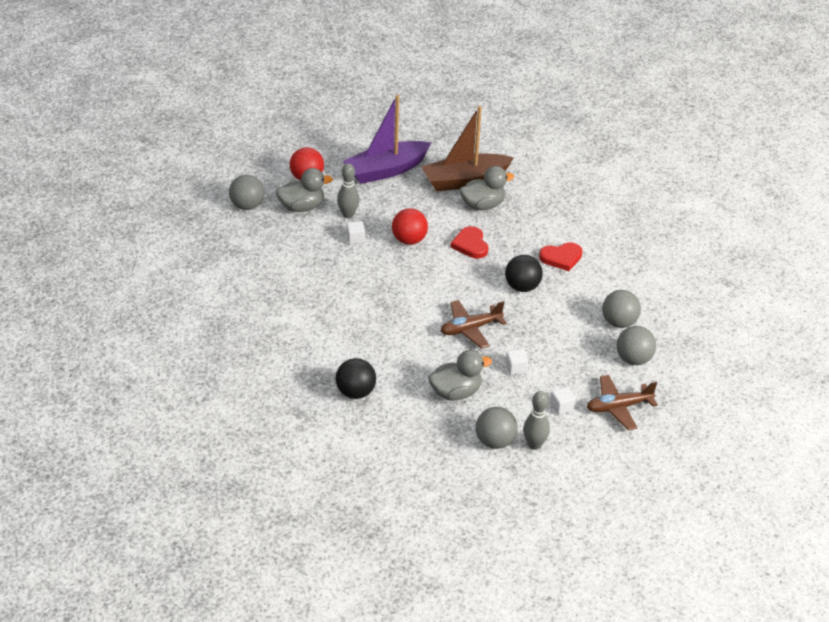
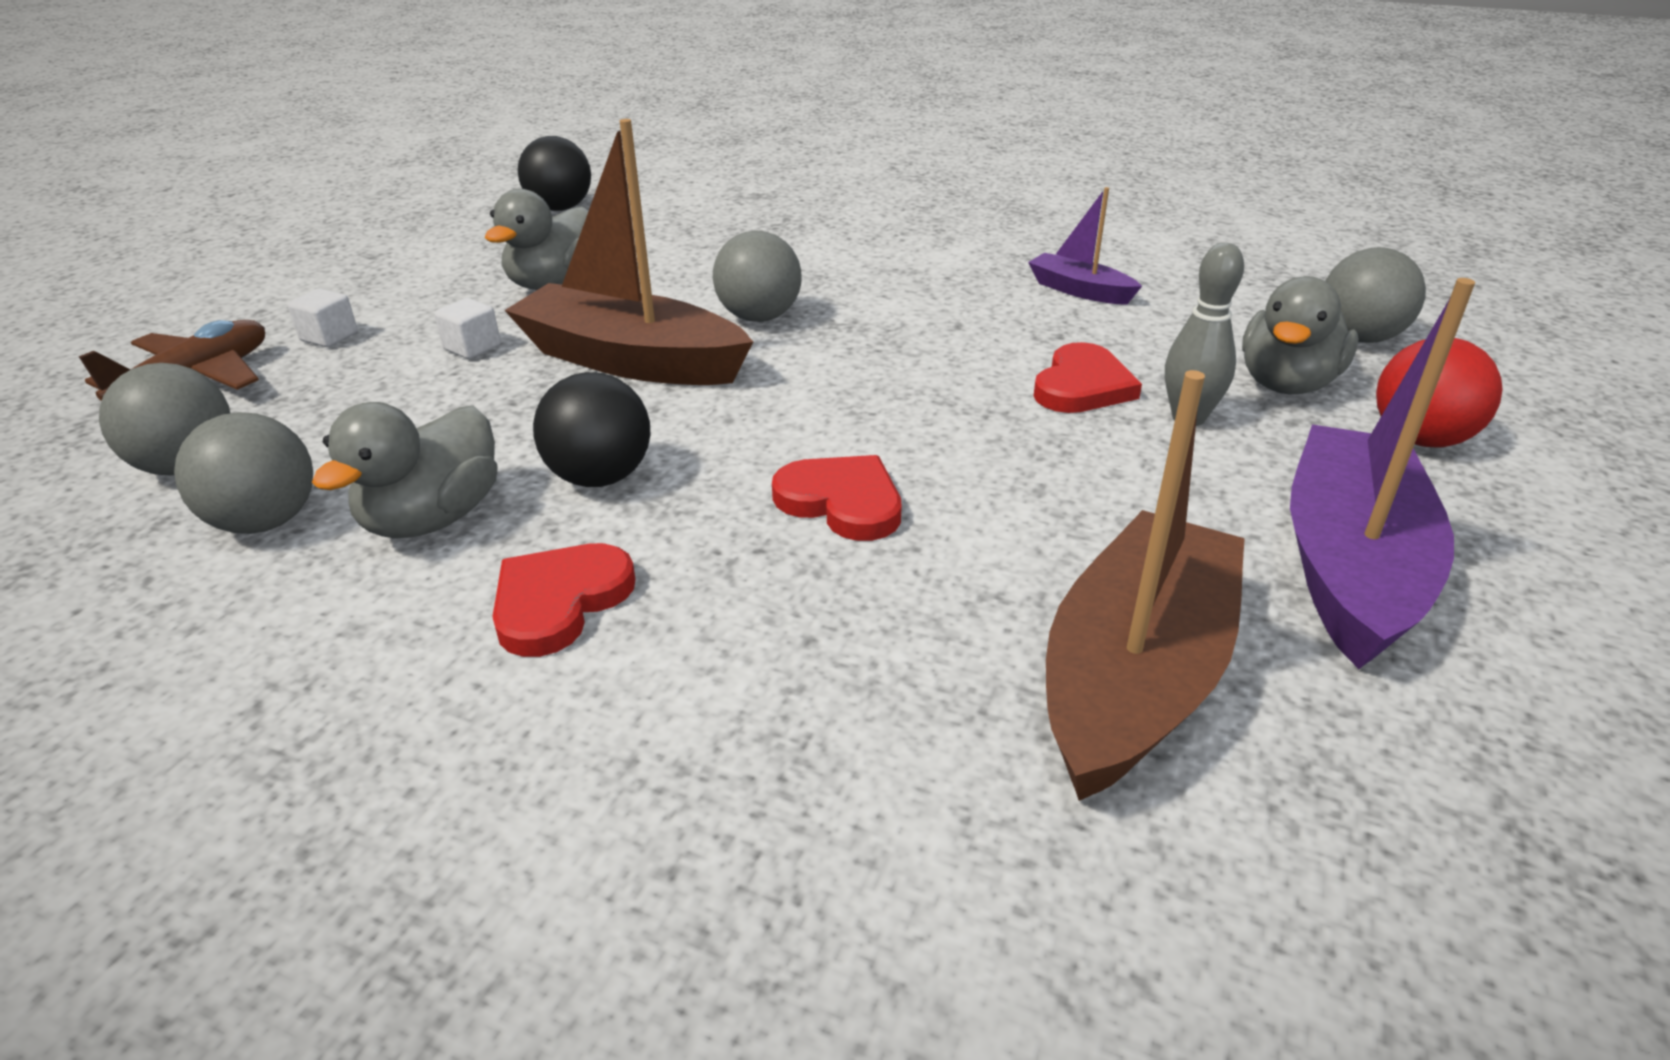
camera: 140 degrees right, 5 degrees down
black ball [336,358,376,399] -> black ball moved to [518,136,591,211]
white cube [346,221,365,244] -> red heart [1034,342,1142,413]
red ball [392,208,428,245] -> none
brown plane [441,300,507,349] -> brown boat [505,119,753,385]
grey duck [459,166,514,210] -> grey duck moved to [312,402,498,539]
grey ball [476,407,518,449] -> grey ball moved to [713,230,801,322]
grey bowling pin [523,391,550,450] -> none
none -> purple boat [1028,187,1142,305]

